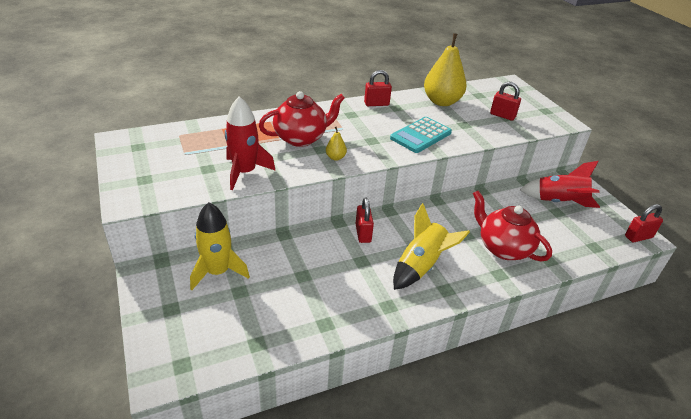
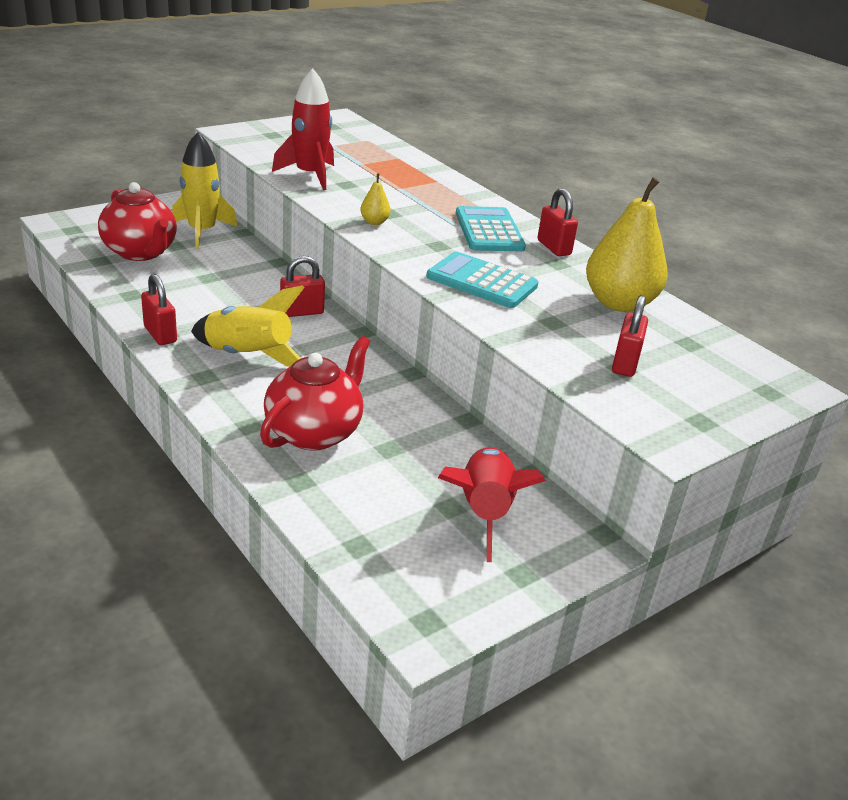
camera: 75 degrees right, 5 degrees down
red teapot [259,91,345,147] -> red teapot moved to [98,182,177,261]
red padlock [625,204,663,242] -> red padlock moved to [141,274,177,345]
none -> turquoise calculator [456,206,526,251]

